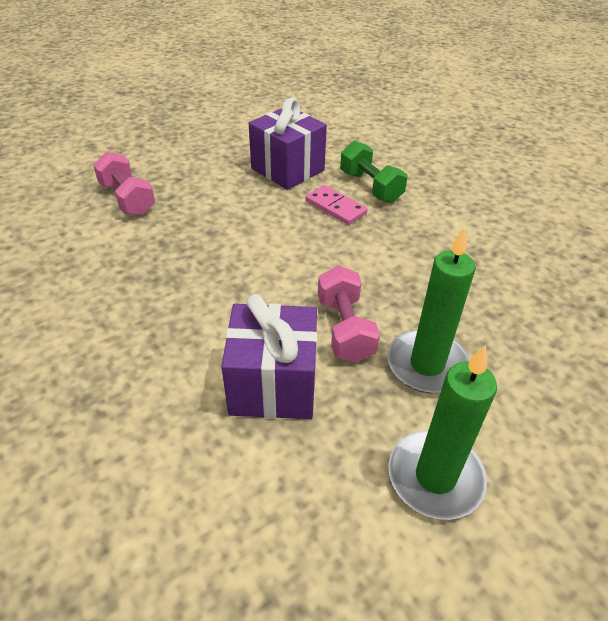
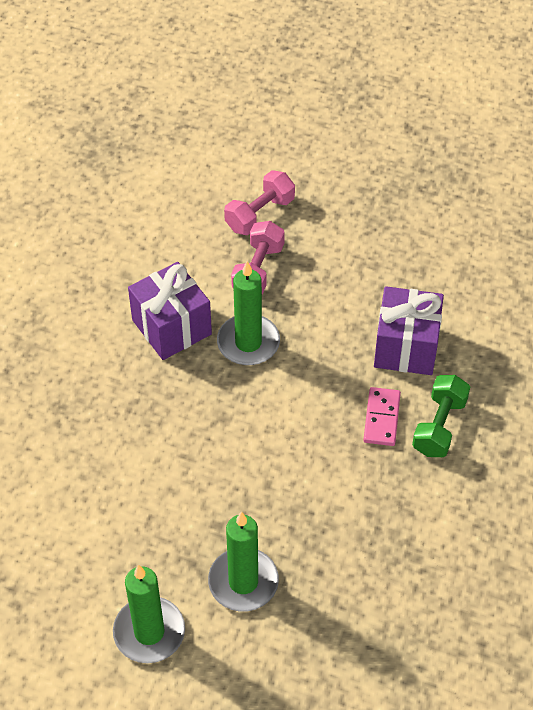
camera: 55 degrees right, 10 degrees up
purple gift [221,294,317,419] -> purple gift moved to [128,262,212,360]
pink dumbbell [318,266,380,363] -> pink dumbbell moved to [224,170,295,235]
none -> green candle [217,261,280,365]

